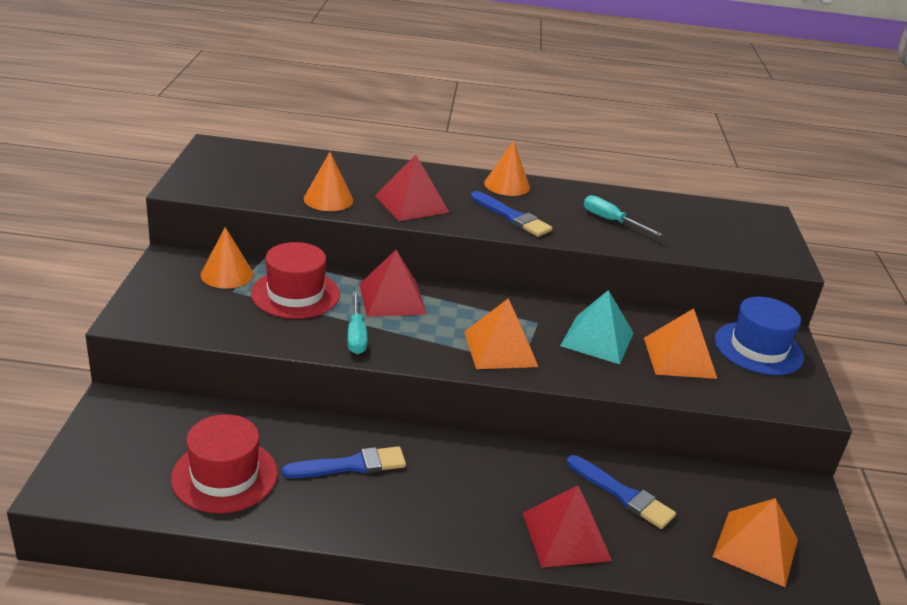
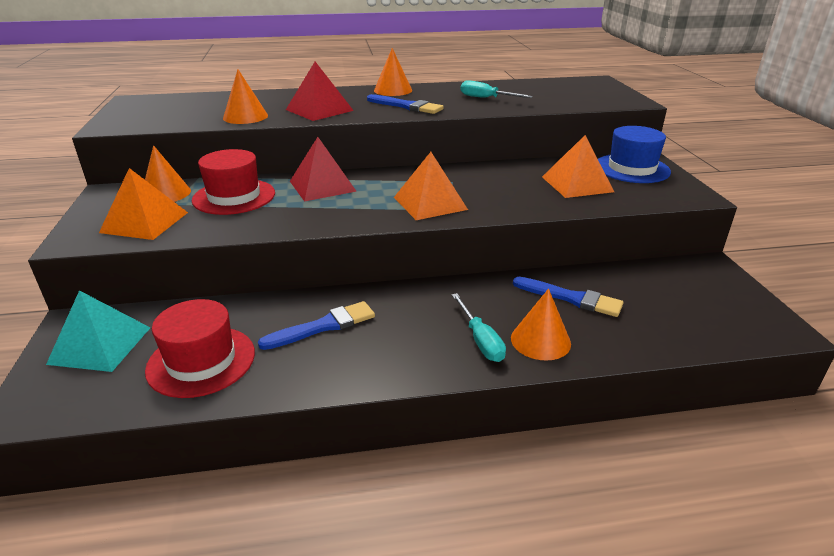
camera: 10 degrees left, 0 degrees up
turquoise screwdriver [347,291,367,354] -> turquoise screwdriver moved to [452,293,506,362]
red pyramid [523,485,612,568] -> orange cone [511,289,571,361]
turquoise pyramid [560,290,634,364] -> turquoise pyramid moved to [46,290,150,372]
orange pyramid [713,498,798,587] -> orange pyramid moved to [99,168,188,240]

